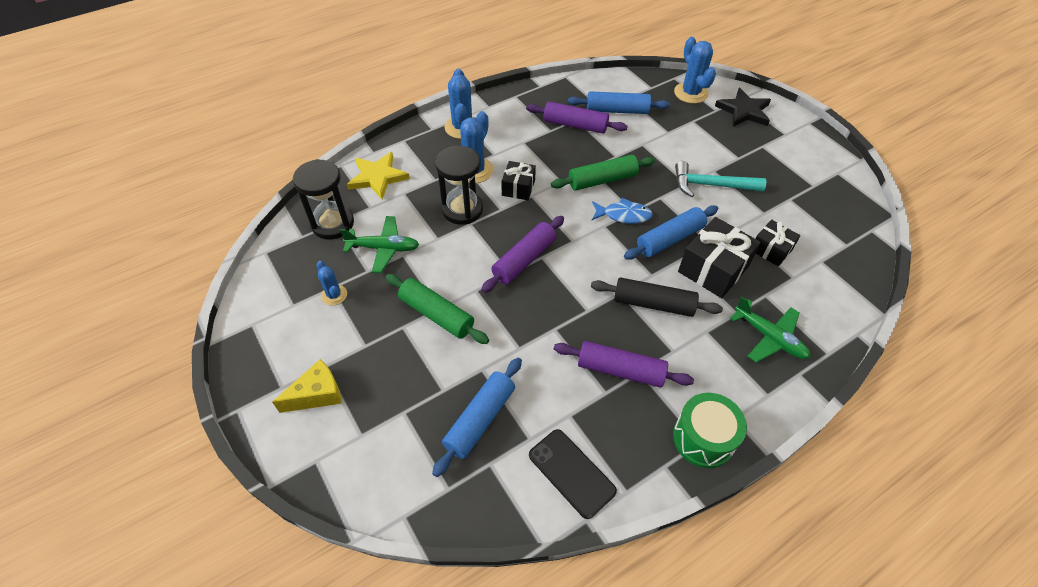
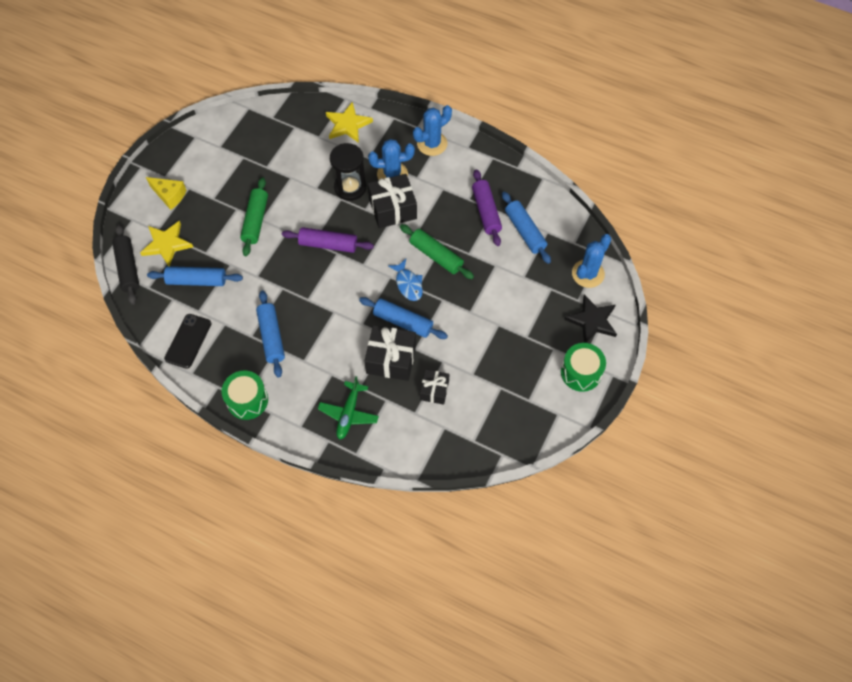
camera: 60 degrees right, 10 degrees up
black hourglass [293,159,354,239] -> none
blue cactus [316,261,347,306] -> none
green plane [340,216,419,273] -> none
black gift [501,161,536,200] -> black gift [368,174,417,228], size x1.67
purple rolling pin [554,341,694,388] -> blue rolling pin [256,290,285,378]
black rolling pin [591,277,723,317] -> black rolling pin moved to [112,224,139,305]
turquoise hammer [675,161,766,197] -> none
none -> yellow star [140,221,193,266]
none -> green drum [561,343,606,392]

